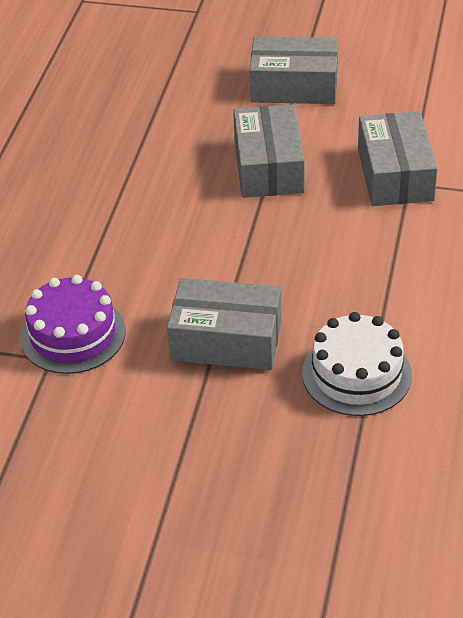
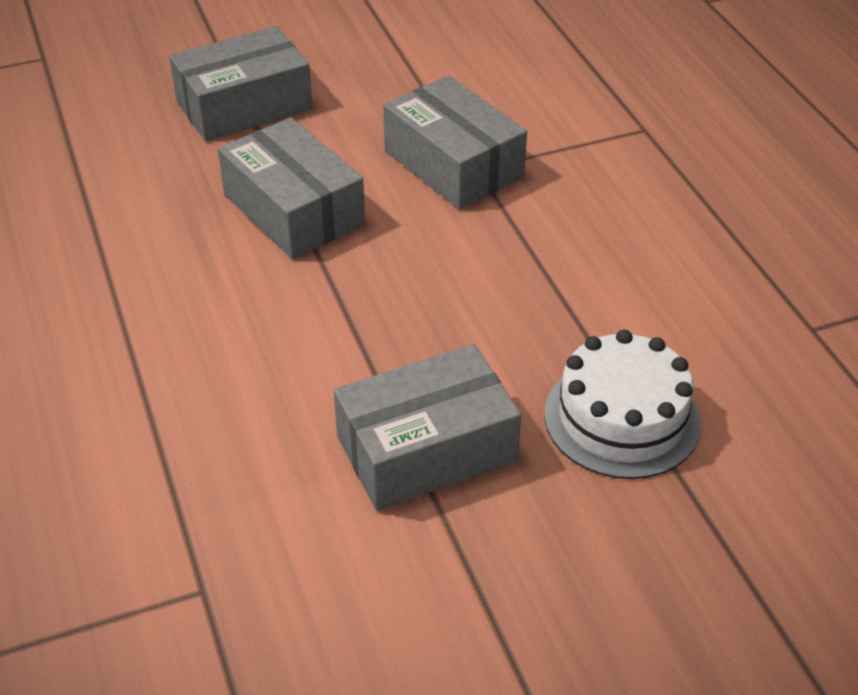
camera: 35 degrees left, 0 degrees up
purple cake [20,275,126,374] -> none

